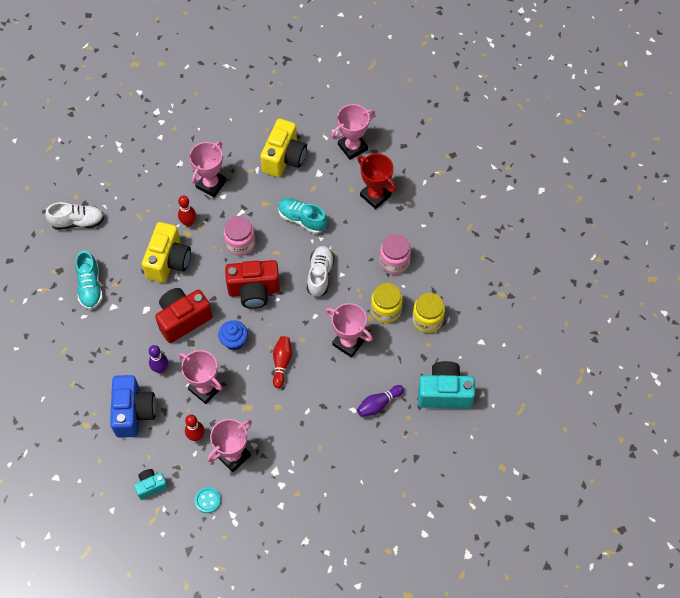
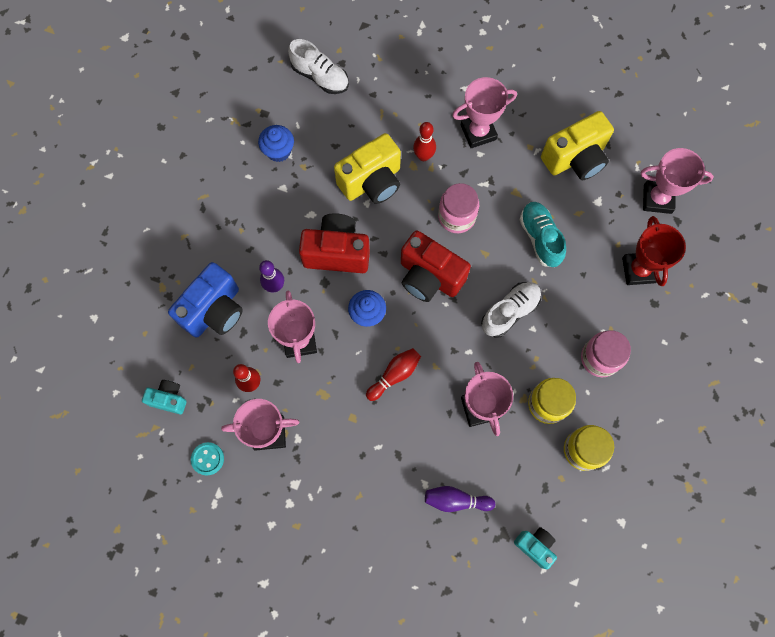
camera: 40 degrees right, 10 degrees up
turquoise shoe [75,251,103,310] -> blue cupcake [258,125,294,162]
turquoise camera [418,361,475,409] -> turquoise camera [514,527,557,569], size x0.54

